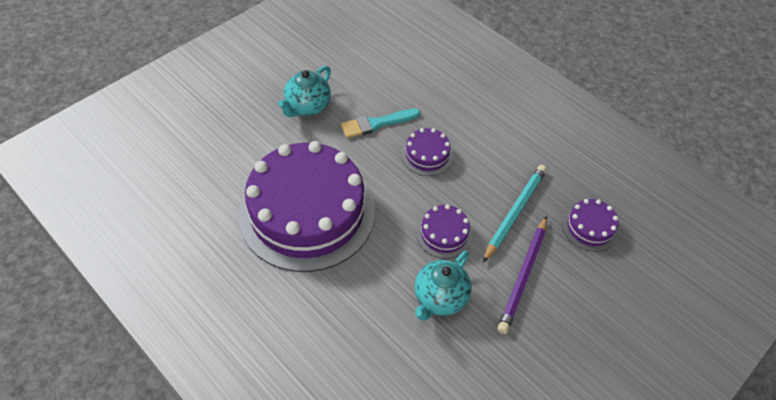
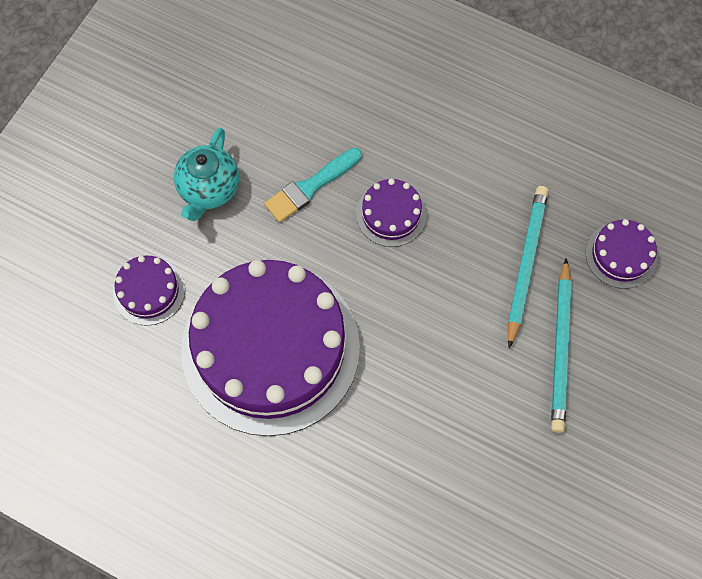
camera: 15 degrees left, 15 degrees up
turquoise teapot [415,251,472,321] -> none
purple cake [416,204,473,259] -> purple cake moved to [113,255,185,326]
purple pencil [497,216,547,334] -> turquoise pencil [551,258,572,433]

